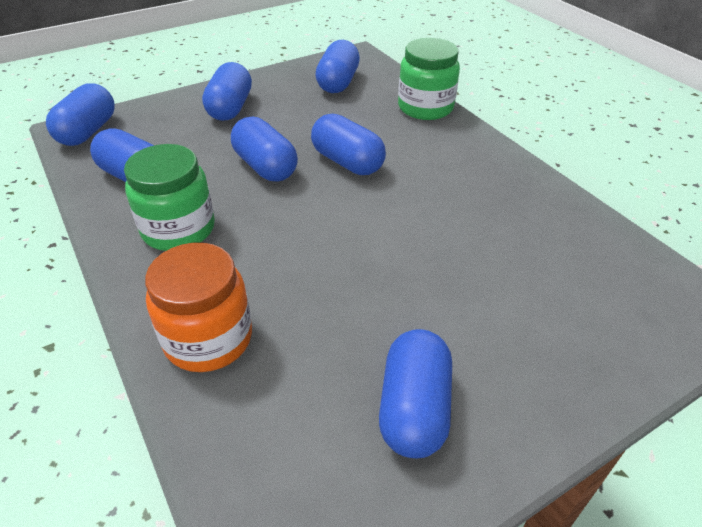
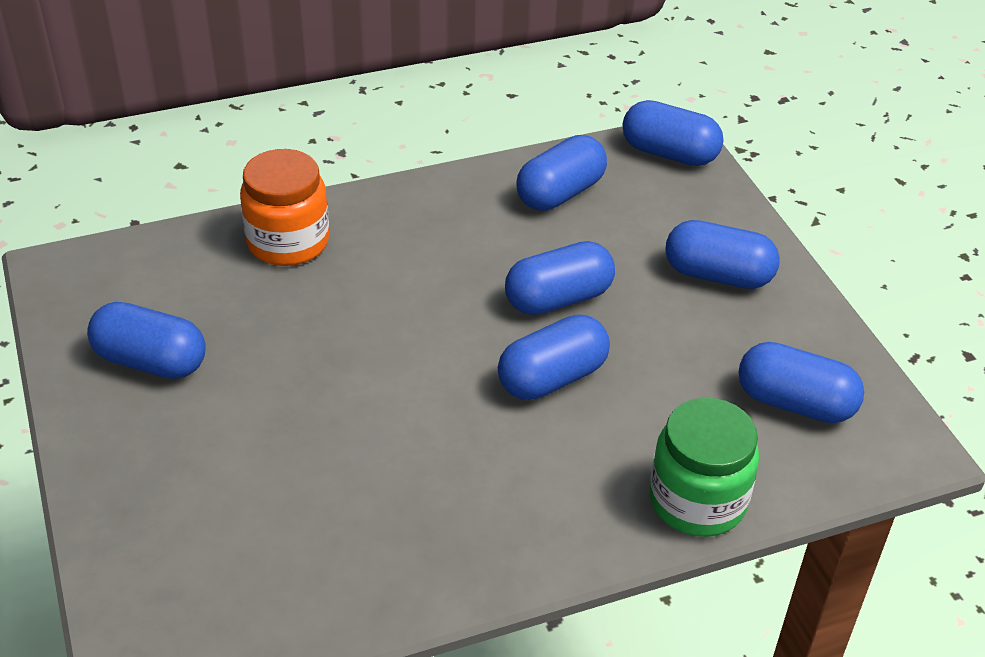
camera: 100 degrees right, 0 degrees up
green jar [124,144,215,251] -> none

